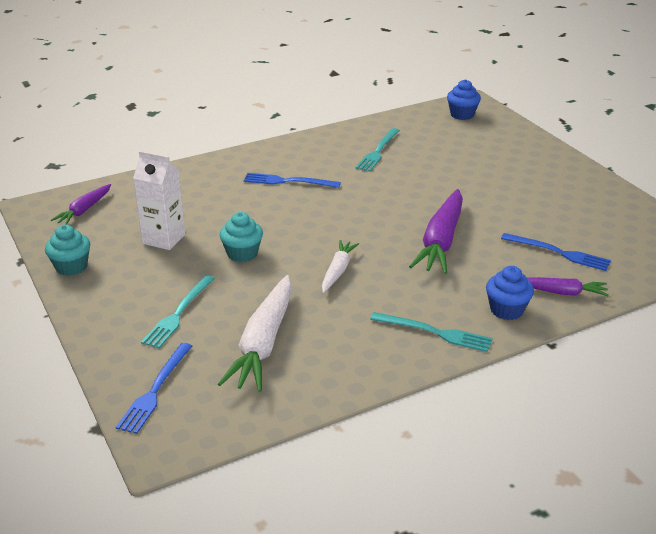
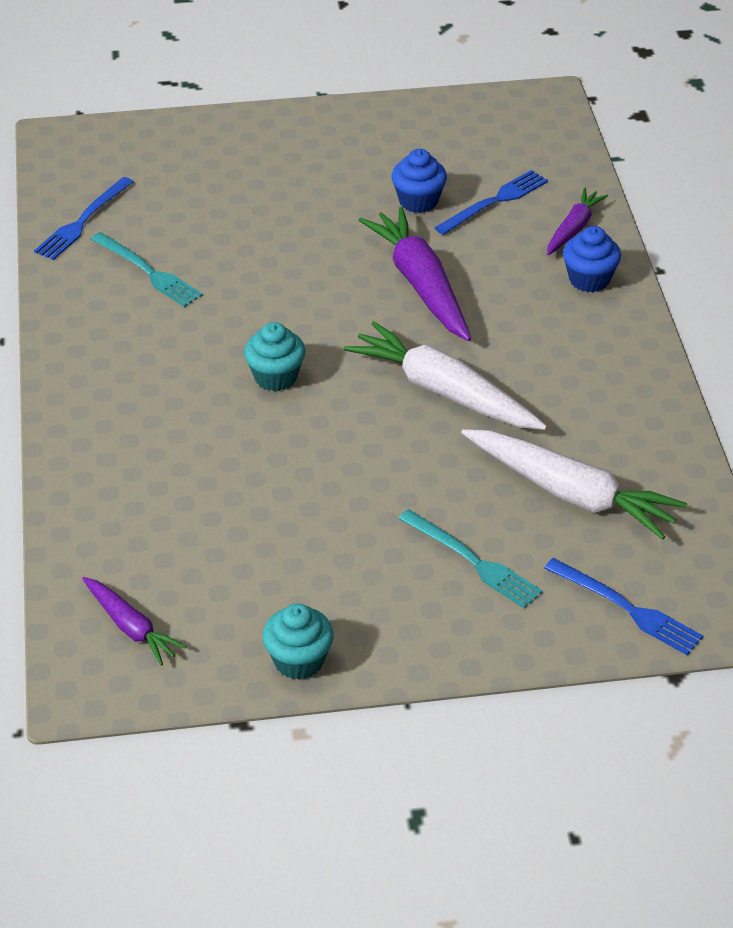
camera: 70 degrees left, 10 degrees up
white carton [133,151,185,250] -> none
turquoise cupcake [220,212,263,262] -> turquoise cupcake moved to [244,322,305,391]
blue fork [244,173,341,188] -> blue fork moved to [34,177,133,260]
white carrot [322,240,359,293] -> white carrot [344,321,547,430], size x1.79
turquoise fork [370,312,493,352] -> none
purple carrot [409,189,463,274] -> purple carrot turned 150 degrees counterclockwise [359,207,471,341]
blue cupcake [447,79,481,120] -> blue cupcake moved to [391,149,447,213]

